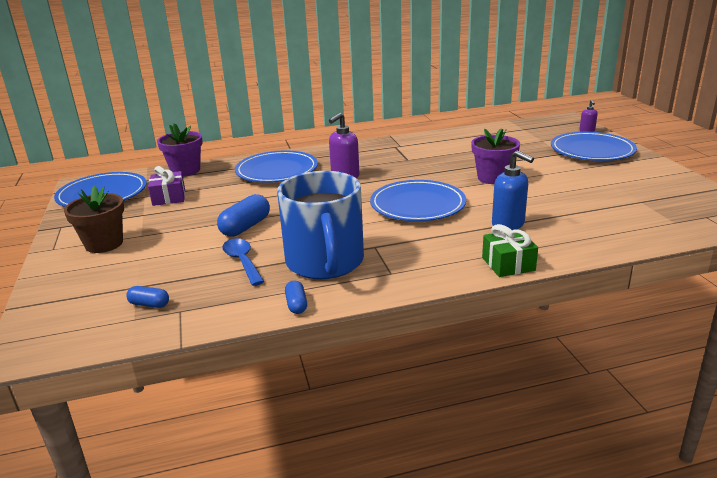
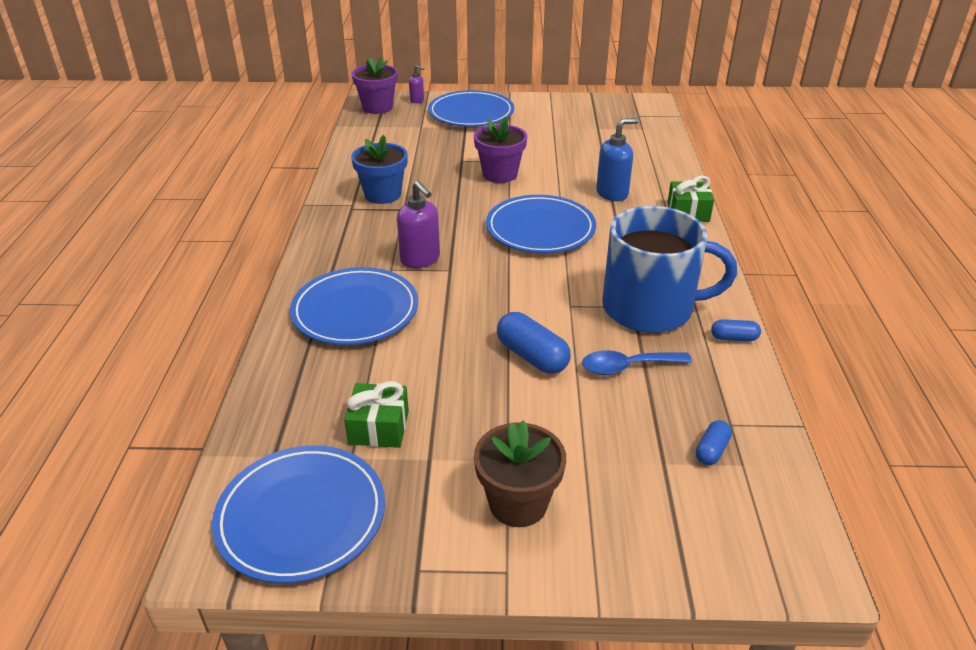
camera: 75 degrees left, 10 degrees up
purple gift [148,166,185,206] -> green gift [344,381,409,448]
purple flower pot [157,123,203,176] -> purple flower pot moved to [351,57,398,114]
none -> blue flower pot [351,135,408,204]

